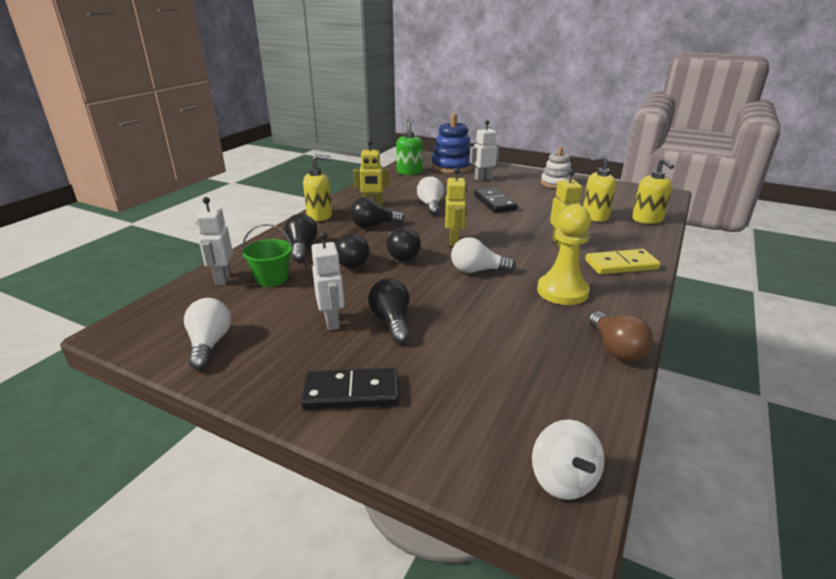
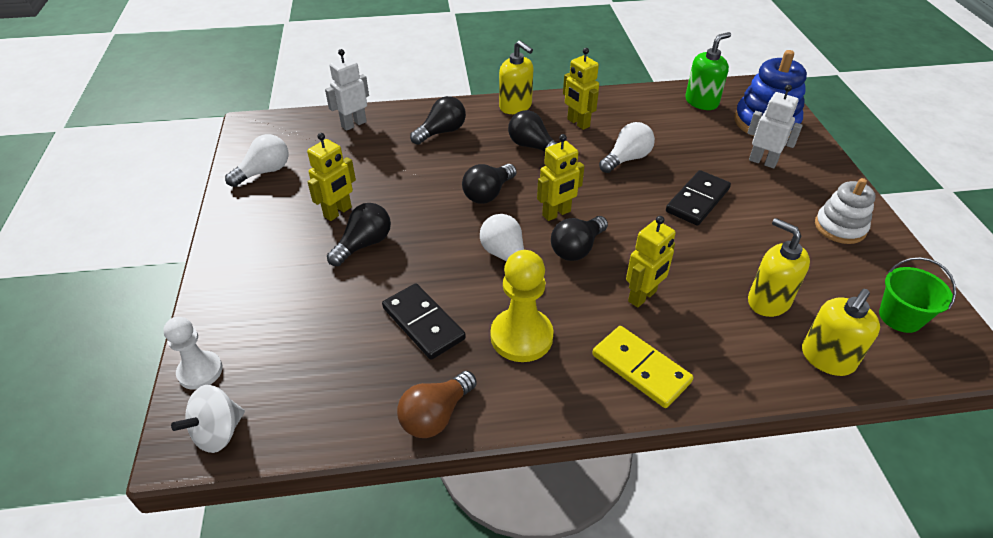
camera: 55 degrees right, 15 degrees up
green bucket [242,224,293,287] -> green bucket moved to [879,257,956,333]
black domino [301,368,399,410] -> black domino moved to [382,283,466,360]
white robot [311,232,345,331] -> yellow robot [307,133,356,221]
black light bulb [335,233,369,268] -> black light bulb moved to [551,216,608,261]
none -> white pawn [163,317,223,390]

